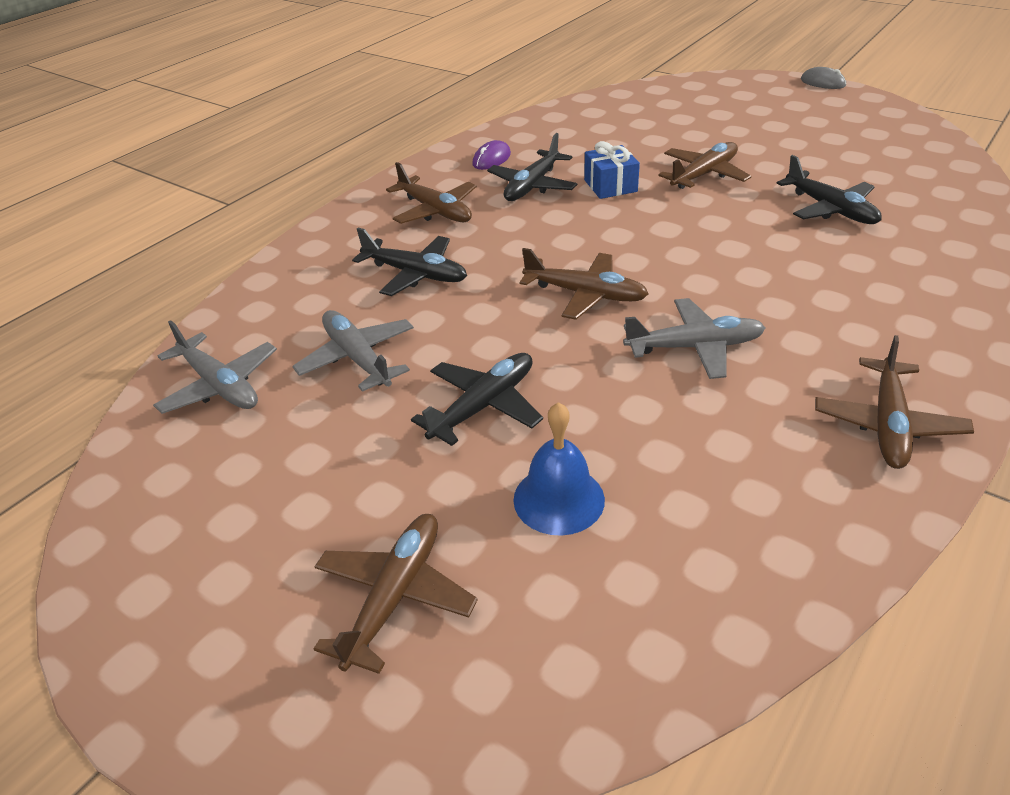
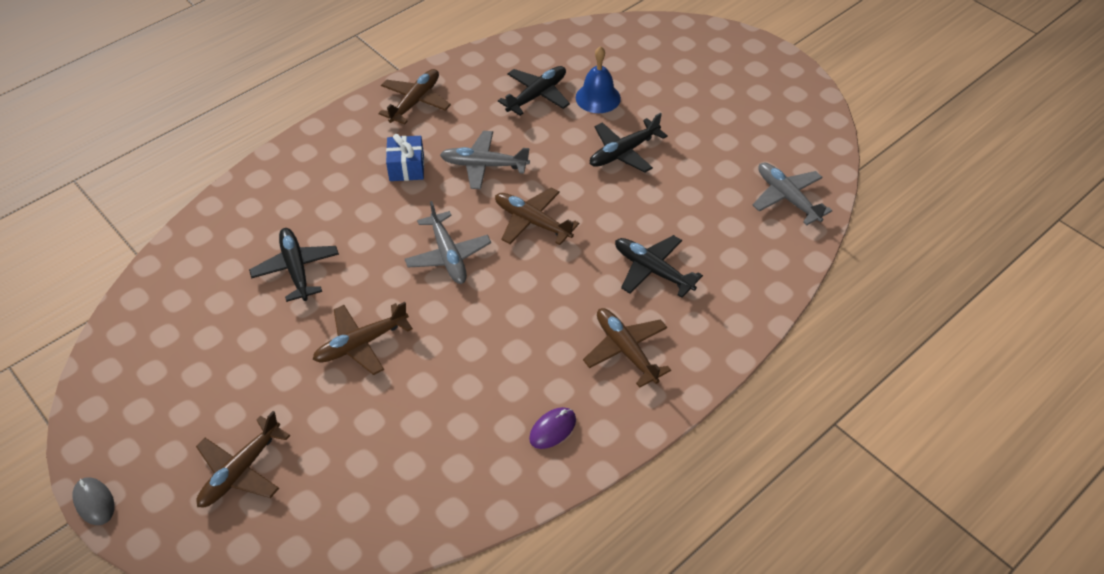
camera: 170 degrees left, 10 degrees up
grey plane [292,310,414,392] -> grey plane moved to [405,201,491,284]
brown plane [314,514,478,674] -> brown plane moved to [196,411,290,508]
black plane [487,133,577,201] -> black plane moved to [498,66,570,116]
blue gift [584,141,640,199] -> blue gift moved to [386,134,424,181]

